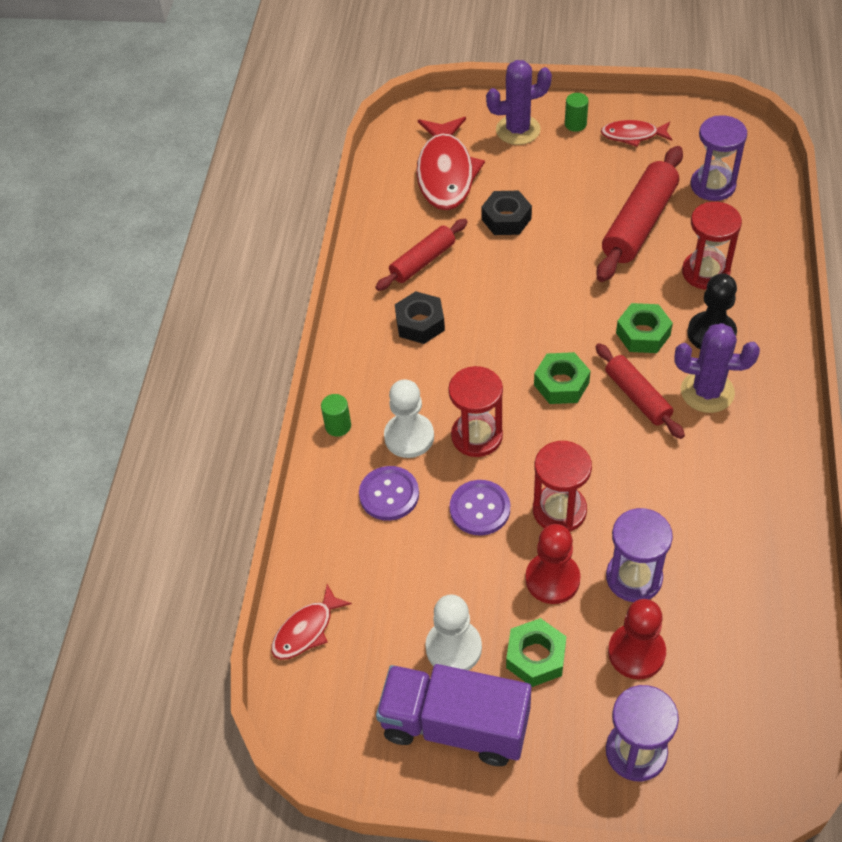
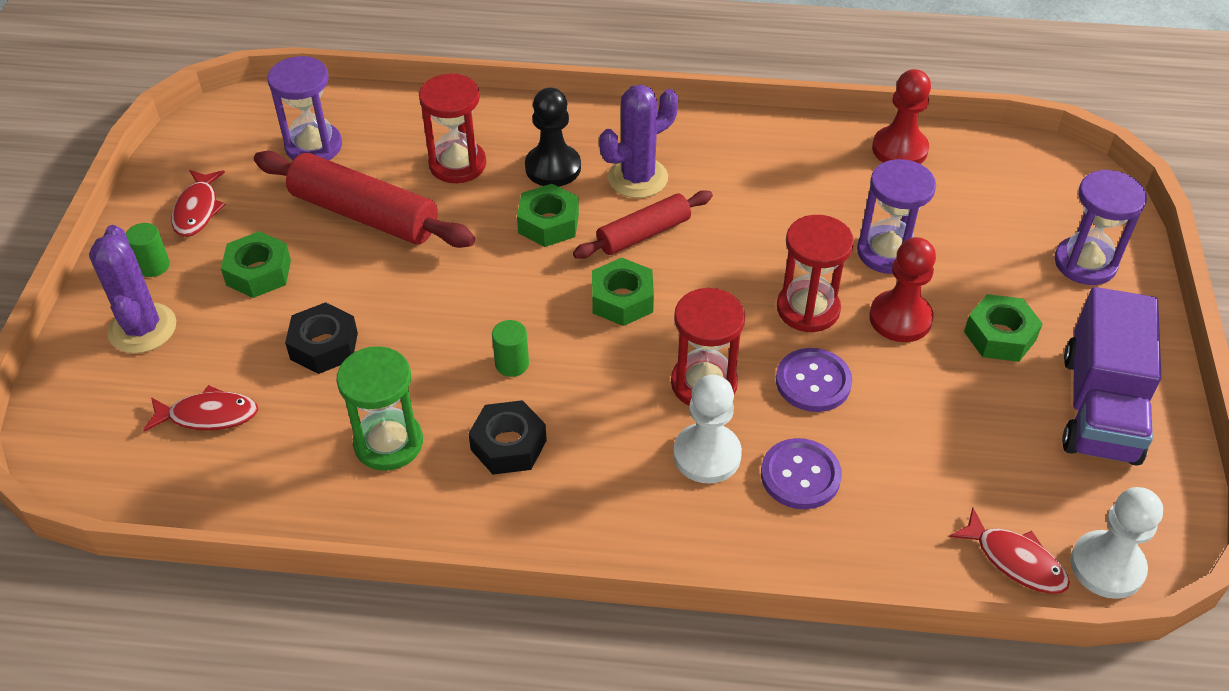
camera: 95 degrees left, 5 degrees down
green cylinder [321,394,351,437] -> green cylinder moved to [492,320,529,377]
red rolling pin [375,219,468,291] -> green hourglass [336,346,423,471]
red fish [416,117,485,210] -> red fish [143,385,258,431], size x0.54
white pawn [425,595,482,670] -> white pawn moved to [1070,487,1163,599]
red pawn [608,599,666,679] -> red pawn moved to [872,69,931,164]
purple cactus [674,323,760,413] -> purple cactus turned 45 degrees clockwise [599,85,678,198]
none -> green nut [221,231,291,298]

